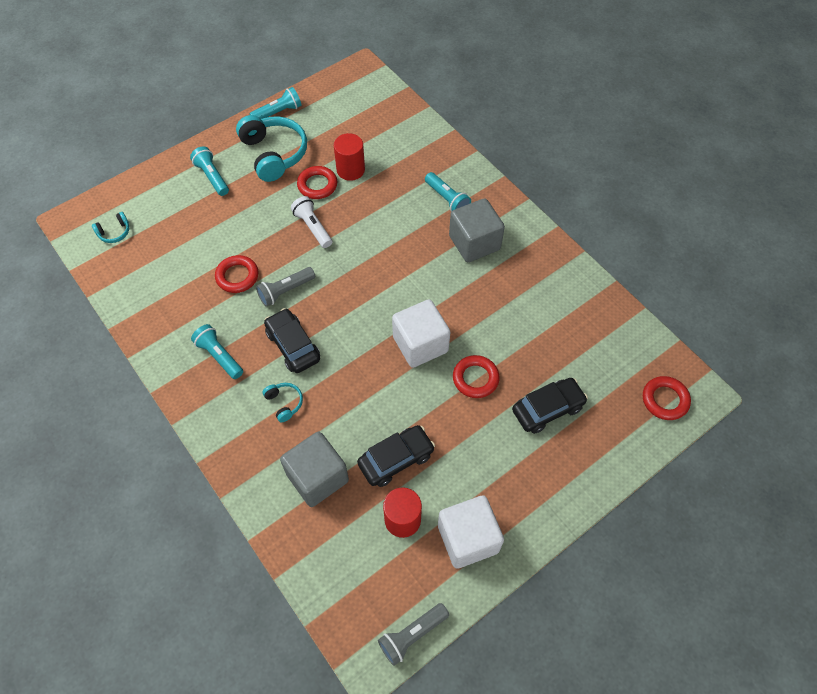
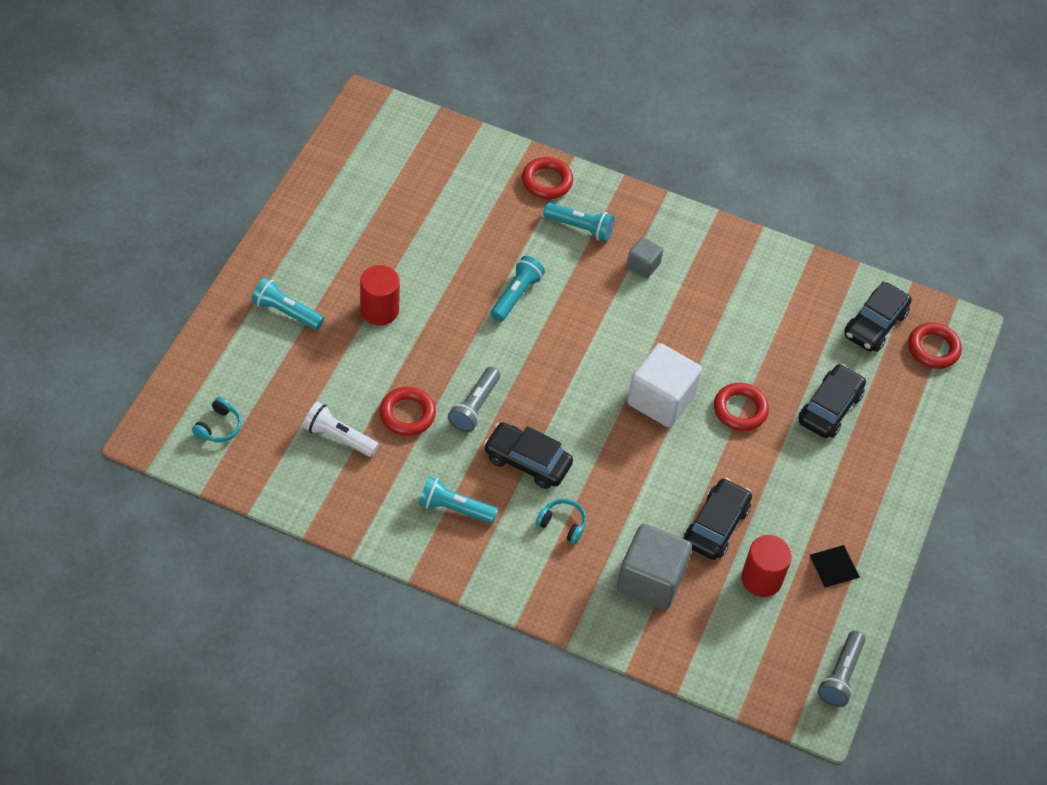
camera: 35 degrees left, 5 degrees down
turquoise headphones [236,115,307,182] -> none
turquoise flashlight [250,87,301,119] -> turquoise flashlight moved to [490,256,545,322]
white flashlight [291,196,332,248] -> white flashlight moved to [303,402,379,457]
red ring [297,166,337,199] -> red ring moved to [522,157,573,199]
red cylinder [334,133,365,181] -> red cylinder moved to [360,265,400,325]
white cube [438,495,504,569] -> black pyramid [810,545,860,588]
grey cube [449,198,505,262] -> grey cube [627,237,663,278], size x0.52
none -> black car [844,282,912,352]

